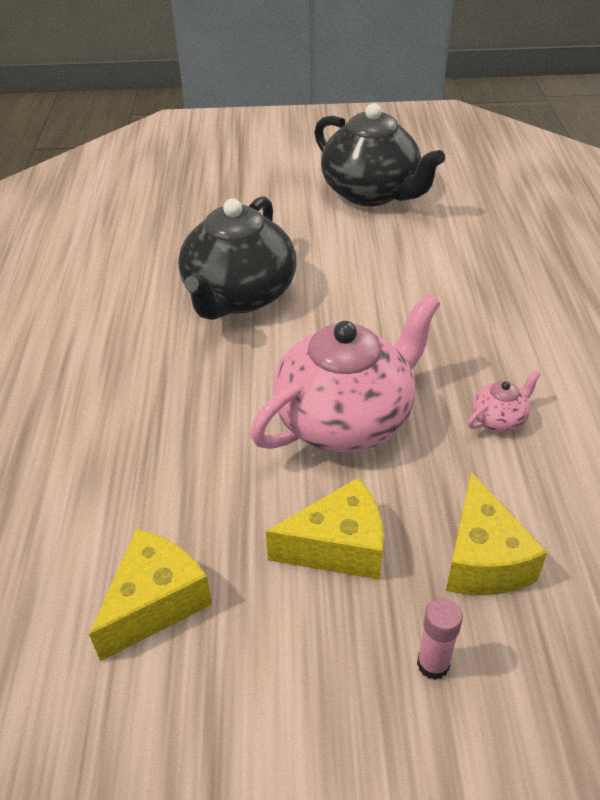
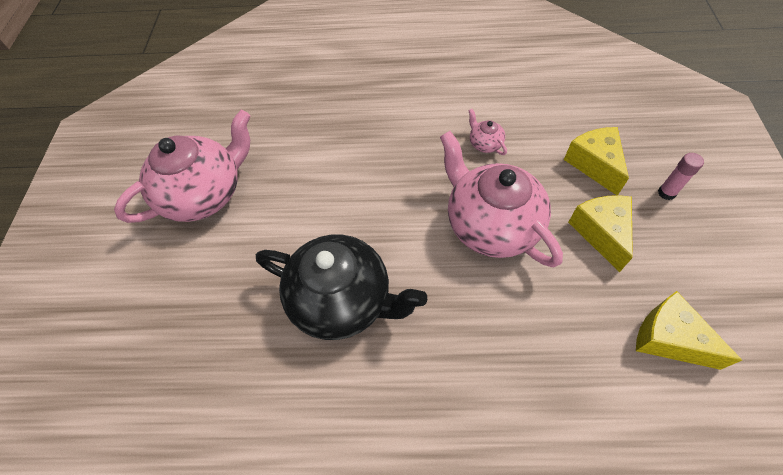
camera: 85 degrees left, 15 degrees up
black teapot [314,103,445,206] -> pink teapot [114,110,251,223]
yellow cheese [446,472,548,595] -> yellow cheese turned 105 degrees counterclockwise [564,127,629,195]

